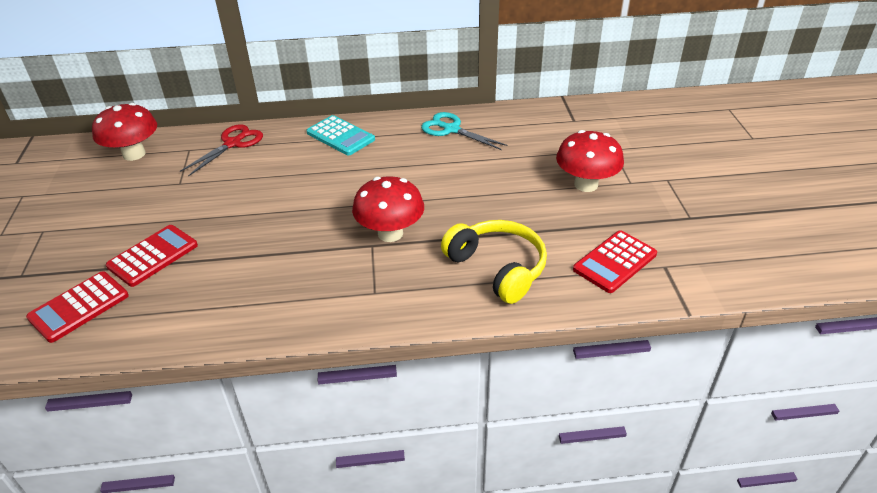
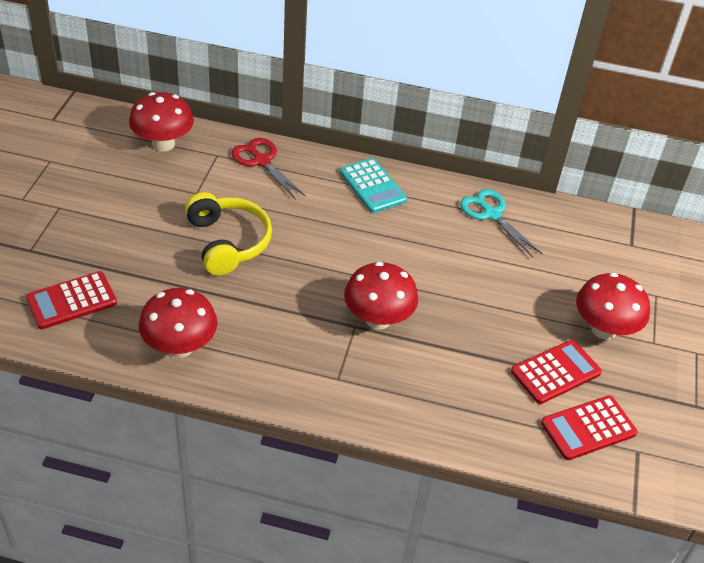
camera: 15 degrees right, 5 degrees up
red calculator [106,225,198,287] -> red calculator moved to [511,340,602,404]
red scissors [180,124,263,177] -> red scissors turned 90 degrees counterclockwise [231,138,306,200]
yellow headphones [441,220,547,304] -> yellow headphones moved to [185,192,272,276]
none -> red mushroom [139,288,218,358]

